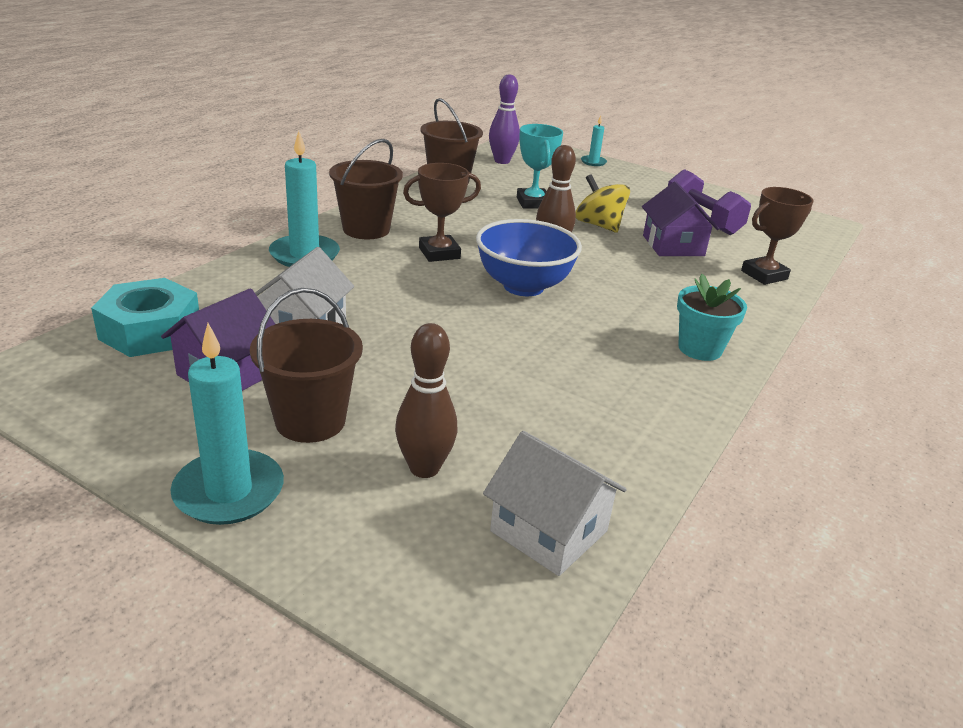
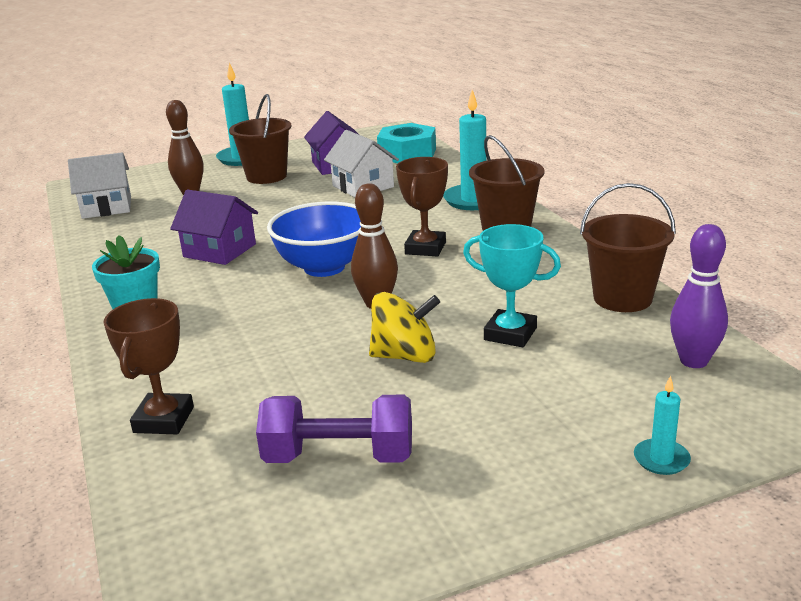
camera: 130 degrees right, 5 degrees down
purple house [642,181,719,256] -> purple house moved to [170,189,258,265]

